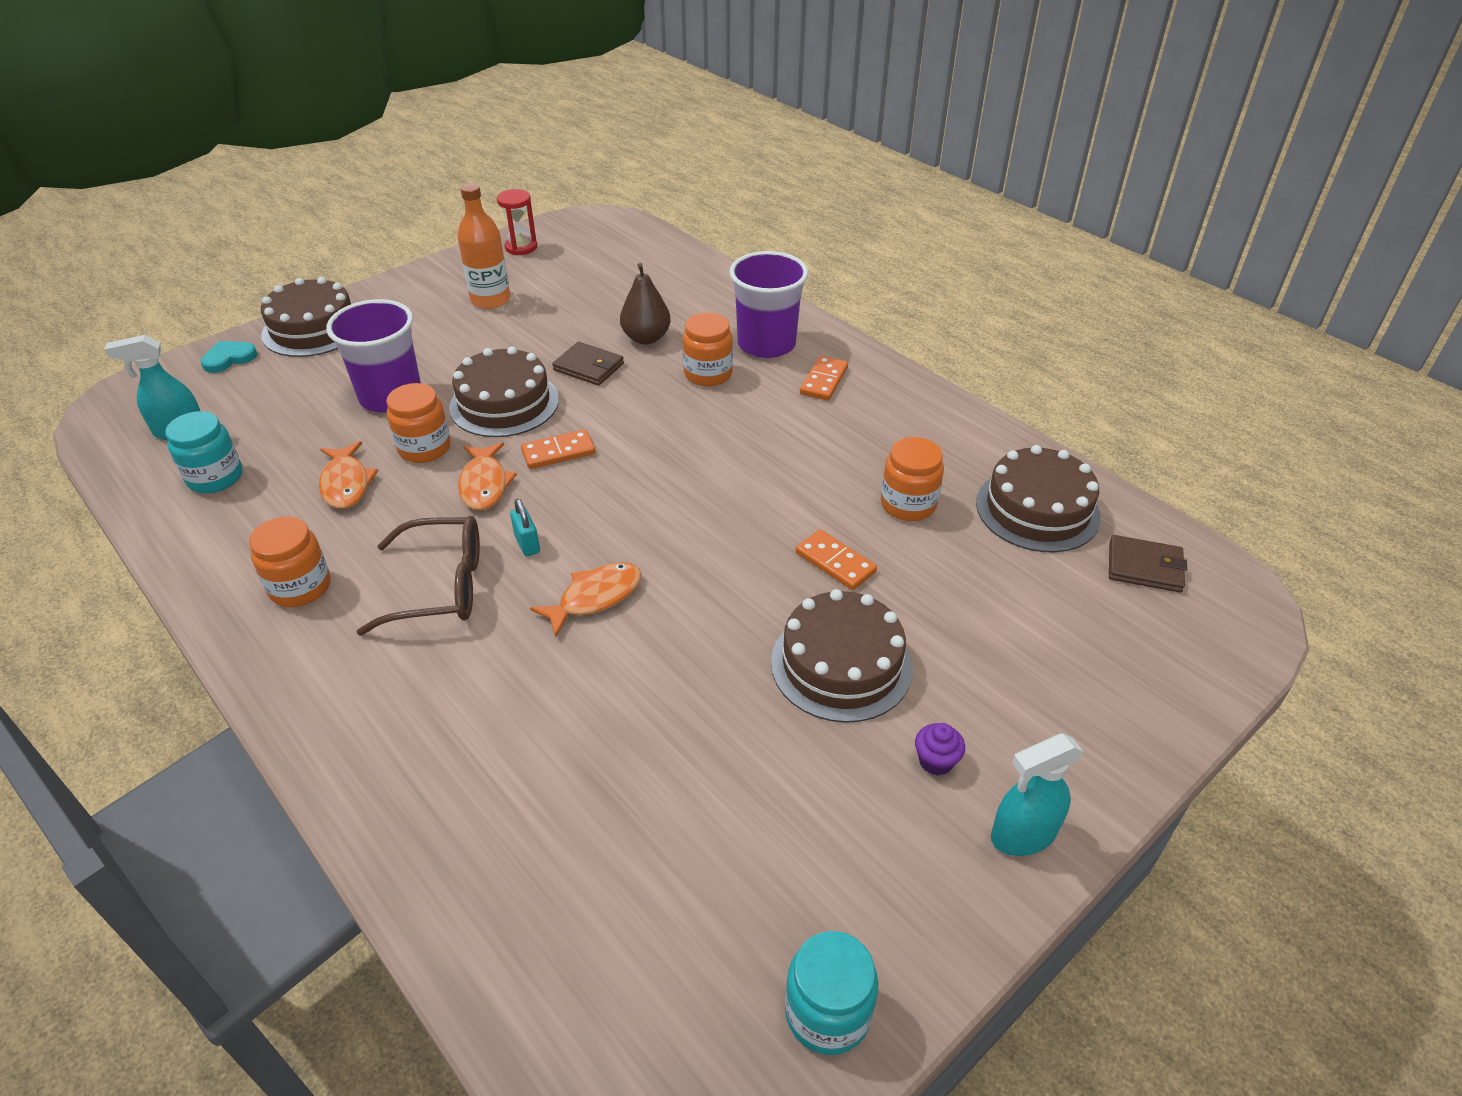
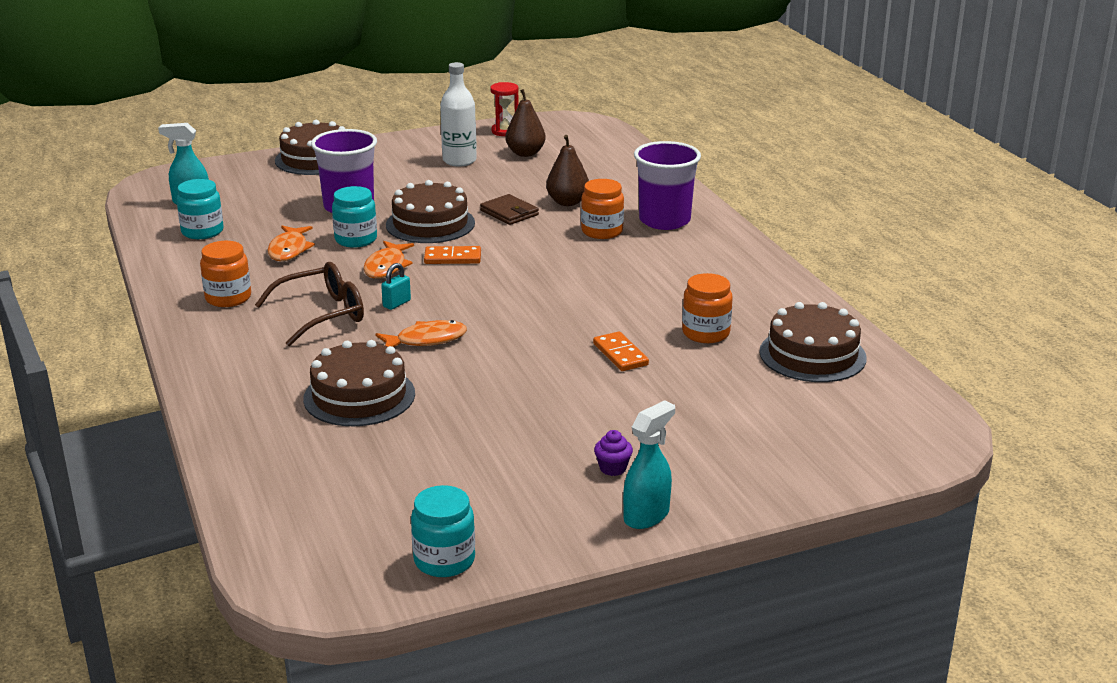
camera: 20 degrees right, 15 degrees down
turquoise heart [200,341,257,373] -> none
brown glasses [357,516,480,635] -> brown glasses turned 45 degrees counterclockwise [255,262,364,346]
orange jar [386,383,451,463] -> turquoise jar [332,186,377,248]
orange bottle [457,183,510,309] -> white bottle [440,62,477,167]
turquoise padlock [510,499,540,557] -> turquoise padlock turned 45 degrees clockwise [381,263,411,310]
brown cake [771,589,913,723] -> brown cake moved to [303,340,415,426]
orange domino [800,356,848,401] -> none
turquoise spray bottle [991,734,1084,856] -> turquoise spray bottle turned 135 degrees clockwise [623,400,675,529]
brown wallet [1109,535,1187,593] -> none
none -> brown pear [505,89,546,157]

